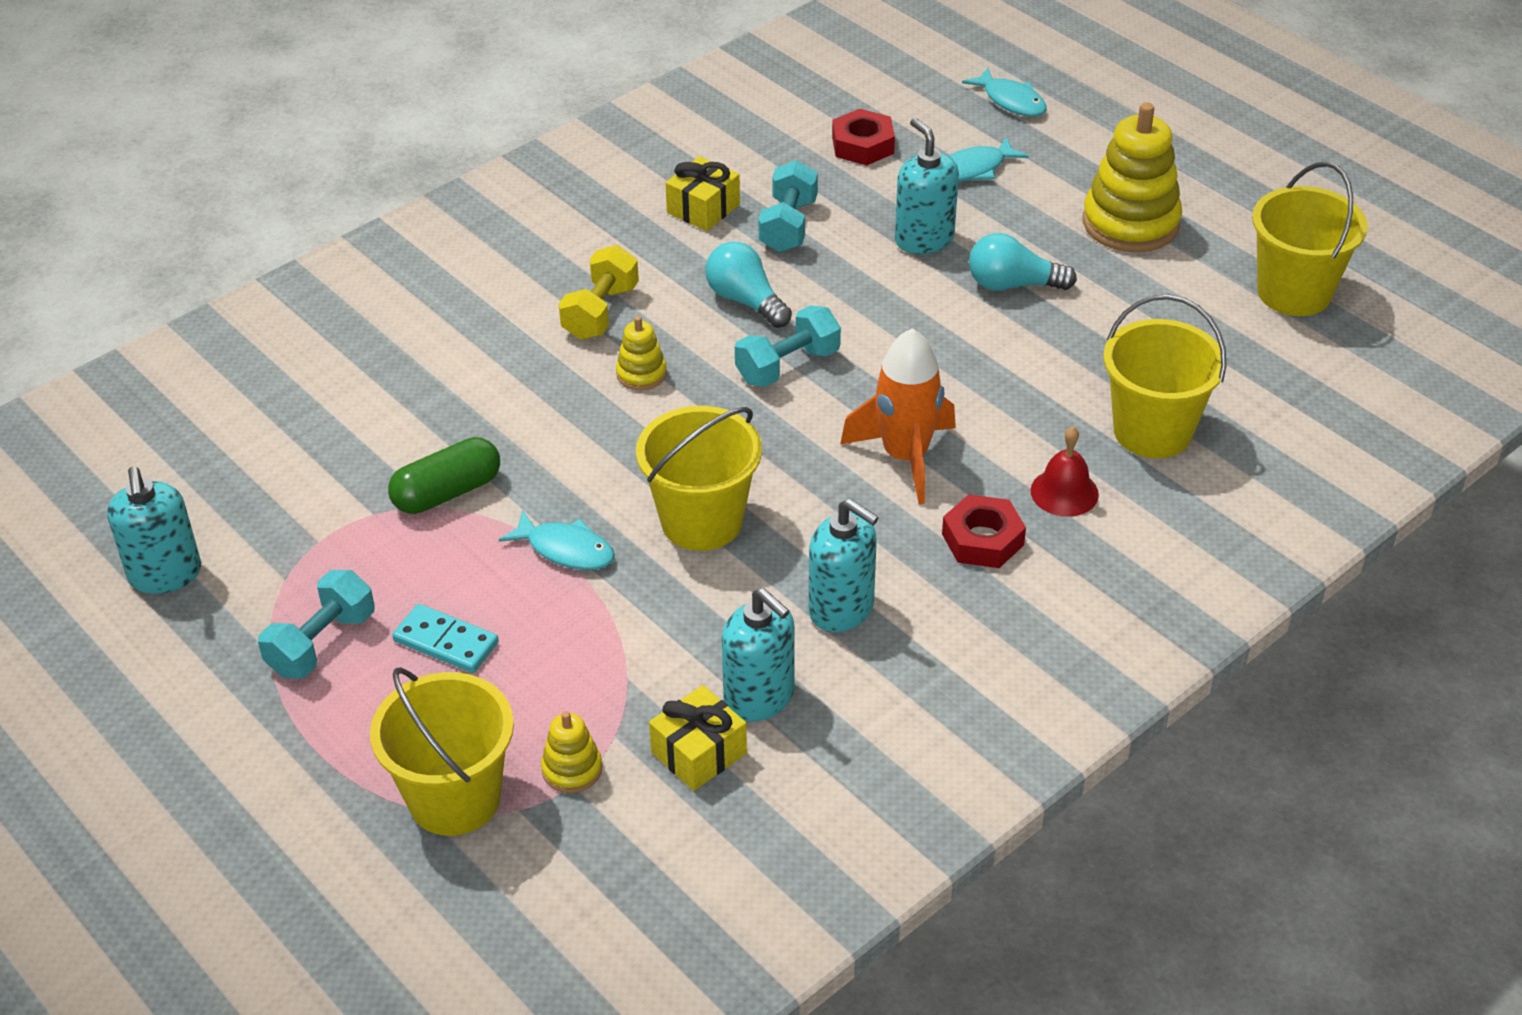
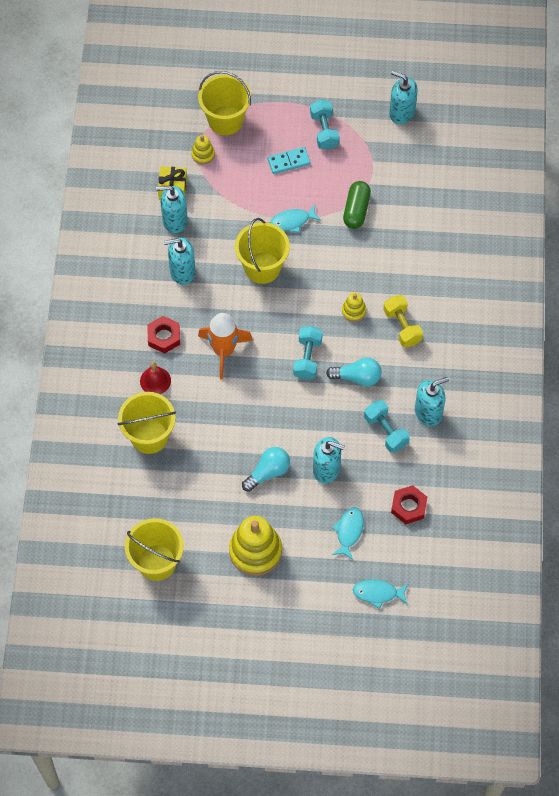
camera: 135 degrees right, 20 degrees up
yellow gift [665,156,740,231] -> turquoise soap dispenser [415,377,449,426]

